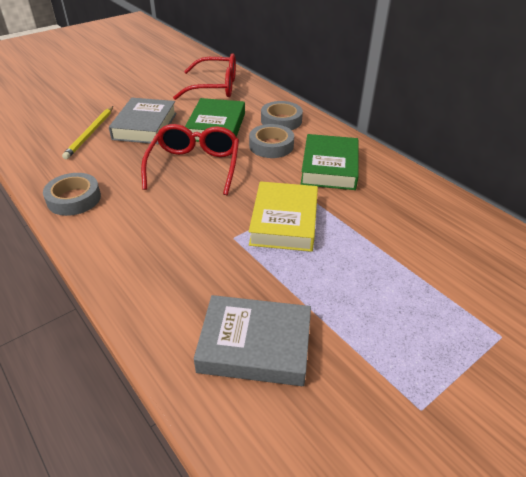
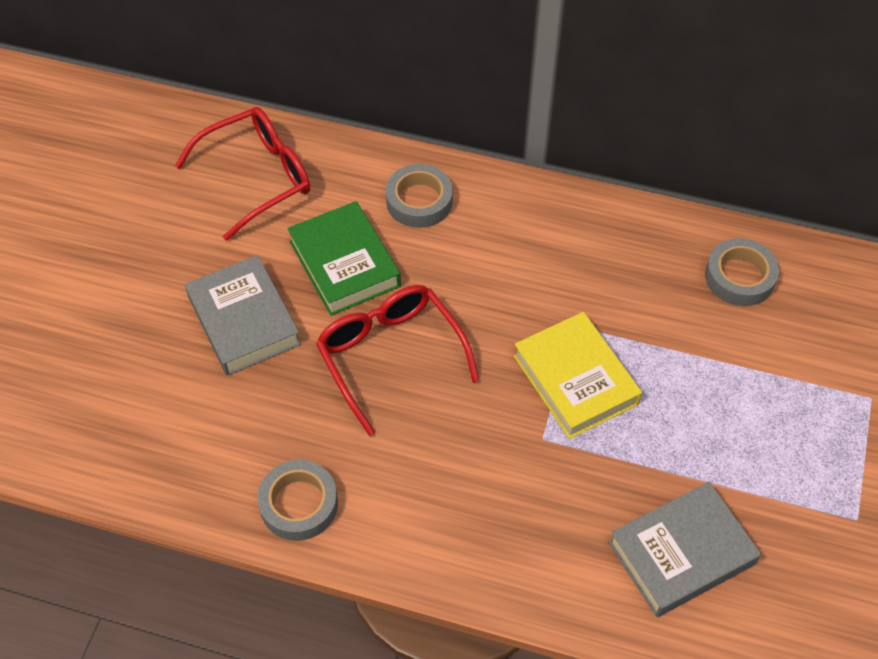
camera: 35 degrees left, 15 degrees up
yellow pencil [62,106,113,159] -> none
grey tape [249,124,294,158] -> grey tape moved to [705,238,779,306]
green book [301,134,359,190] -> none

